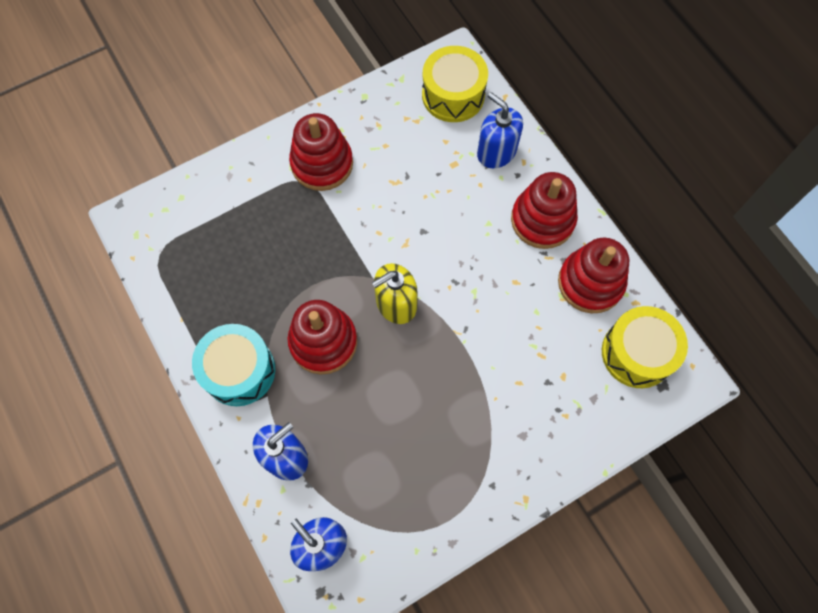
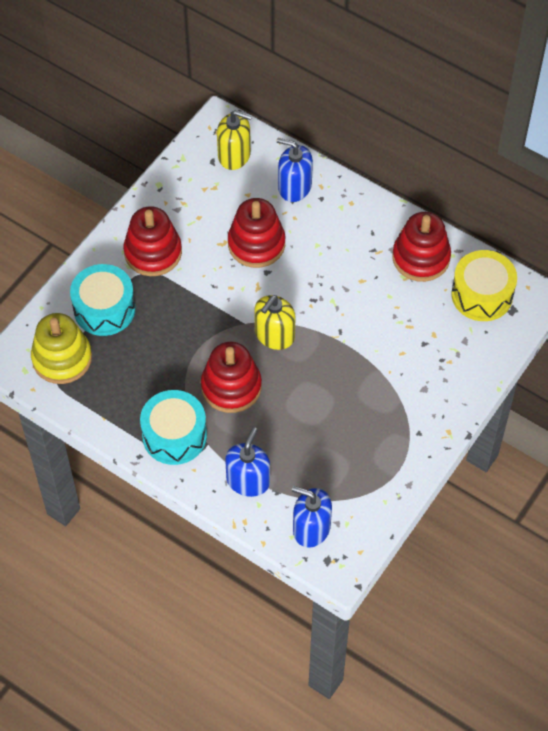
camera: 25 degrees left, 10 degrees down
yellow drum [422,46,488,122] -> yellow soap dispenser [217,110,252,170]
red stacking toy [511,172,578,249] -> red stacking toy moved to [228,198,285,268]
none -> yellow stacking toy [31,313,92,384]
none -> turquoise drum [70,264,136,336]

